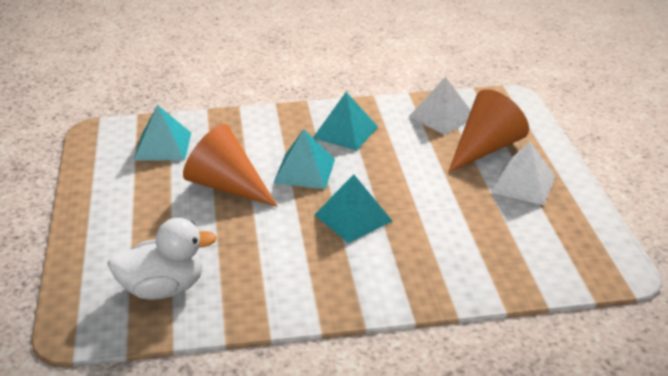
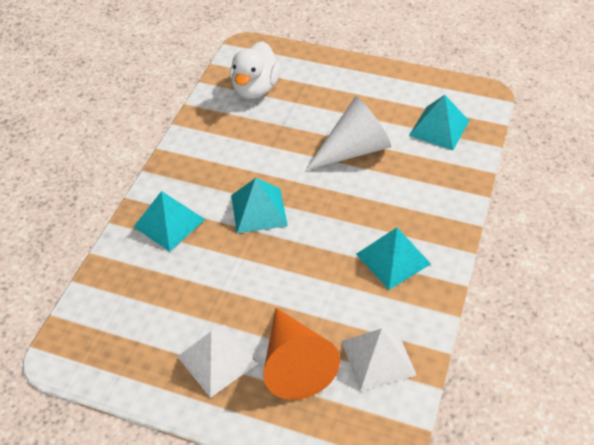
camera: 120 degrees right, 15 degrees up
orange cone [183,124,278,207] -> white cone [305,96,391,171]
turquoise pyramid [274,129,335,189] -> turquoise pyramid moved to [134,191,205,252]

